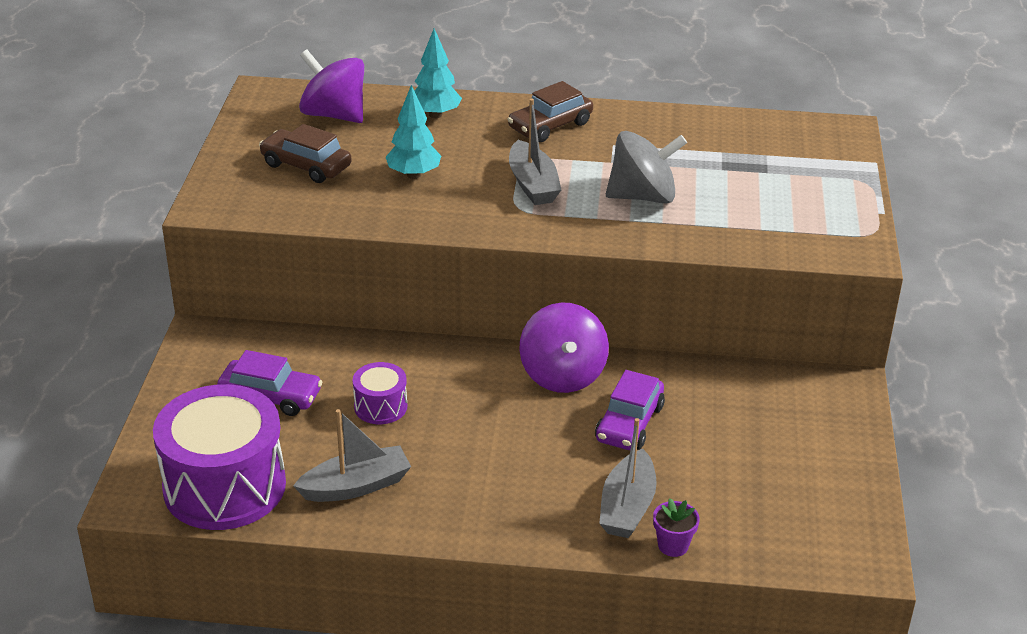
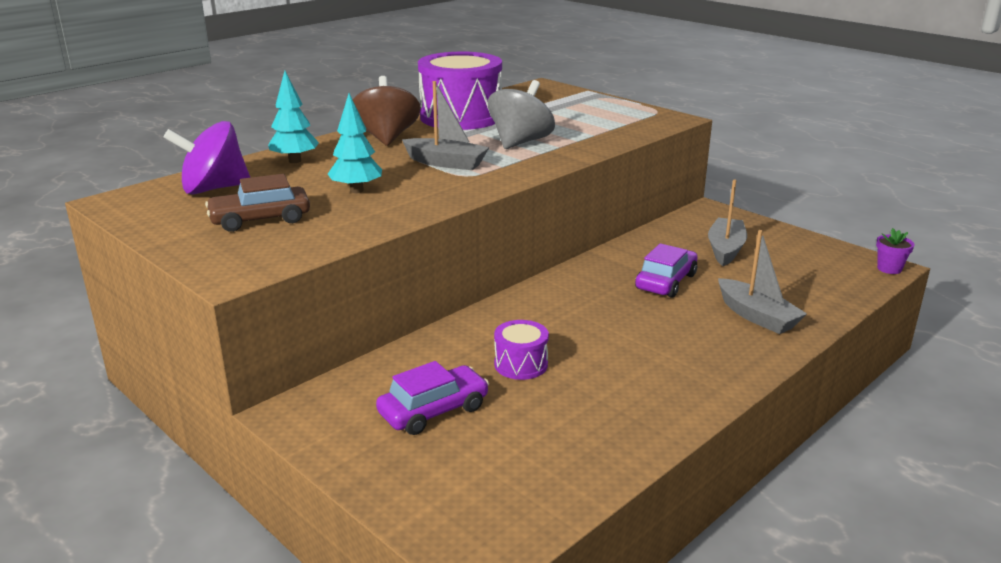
camera: 50 degrees left, 10 degrees down
purple drum [153,384,286,530] -> purple drum moved to [418,52,502,130]
grey boat [293,409,411,502] -> grey boat moved to [708,180,747,266]
brown car [507,81,593,142] -> brown spinning top [353,76,421,146]
purple spinning top [519,302,609,393] -> none
purple car [595,370,665,450] -> purple car turned 120 degrees counterclockwise [635,243,697,298]
purple flower pot [653,498,700,557] -> purple flower pot moved to [876,228,915,274]

